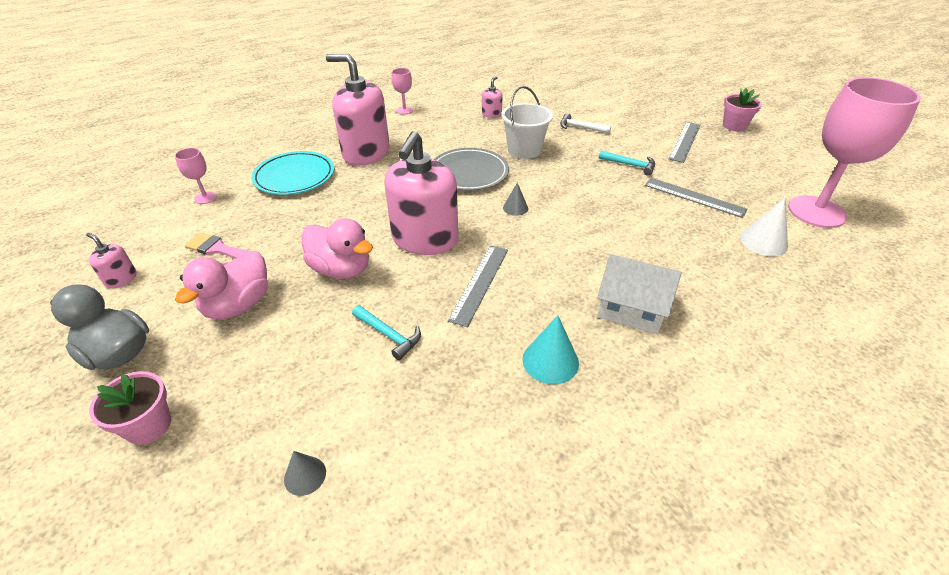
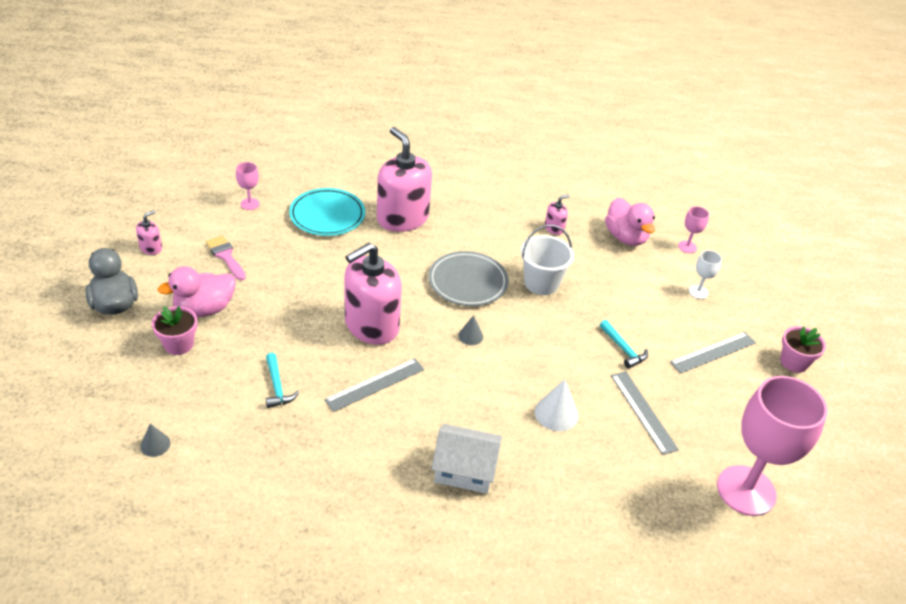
camera: 30 degrees right, 0 degrees up
pink soap dispenser [86,233,137,289] -> pink soap dispenser turned 60 degrees clockwise [136,210,162,255]
pink flower pot [89,371,171,445] -> pink flower pot moved to [152,306,197,355]
pink duck [302,218,373,279] -> pink duck moved to [605,198,655,246]
pink goblet [392,68,413,114] -> pink goblet moved to [678,206,709,253]
turquoise cone [522,315,579,384] -> none
white hammer [560,113,611,134] -> none
white house [597,254,682,334] -> white house turned 45 degrees counterclockwise [431,424,502,494]
white cone [740,198,788,256] -> white cone moved to [535,379,578,431]
none -> white goblet [689,250,722,299]

